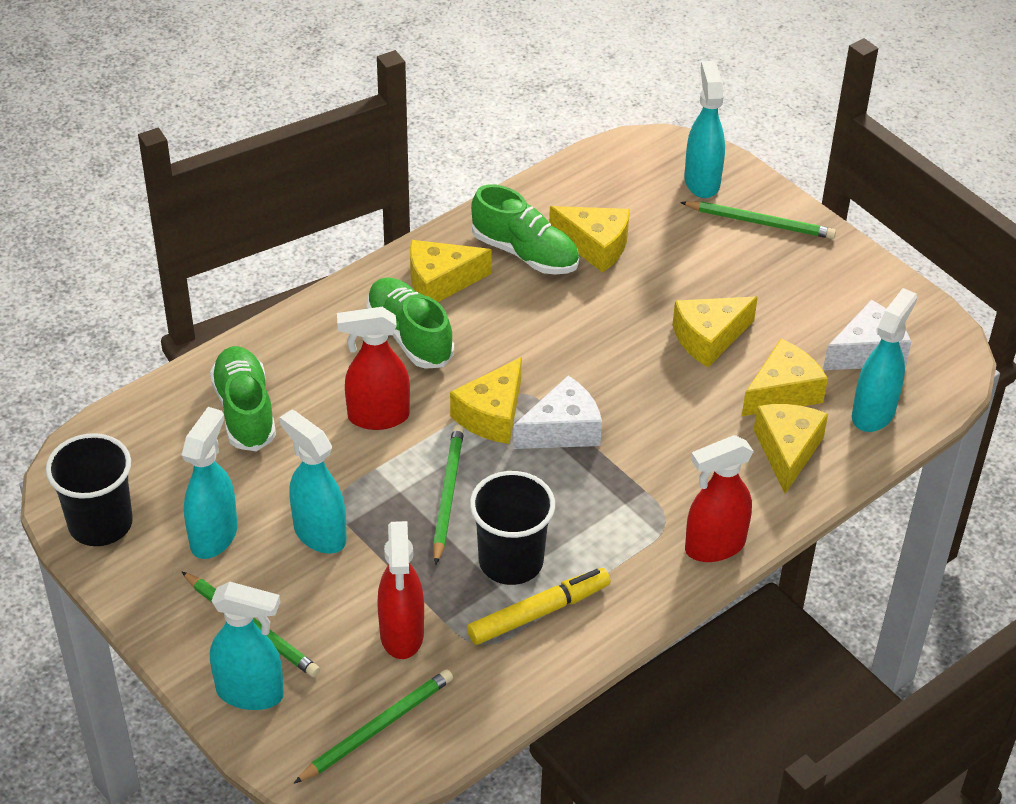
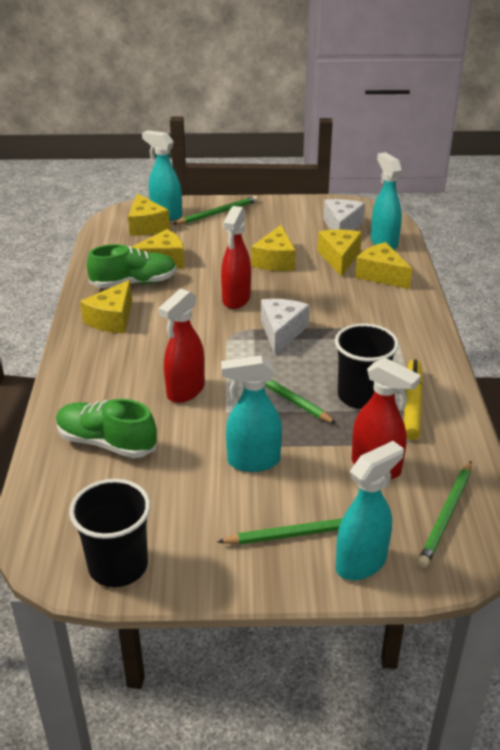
camera: 50 degrees left, 10 degrees down
turquoise spray bottle [182,407,238,559] -> none
green pencil [294,669,453,784] -> green pencil turned 150 degrees counterclockwise [418,461,472,568]
green shoe [366,277,454,369] -> none
yellow cheese [450,357,522,444] -> yellow cheese moved to [128,193,170,236]
red spray bottle [685,435,754,562] -> red spray bottle moved to [221,206,251,309]

